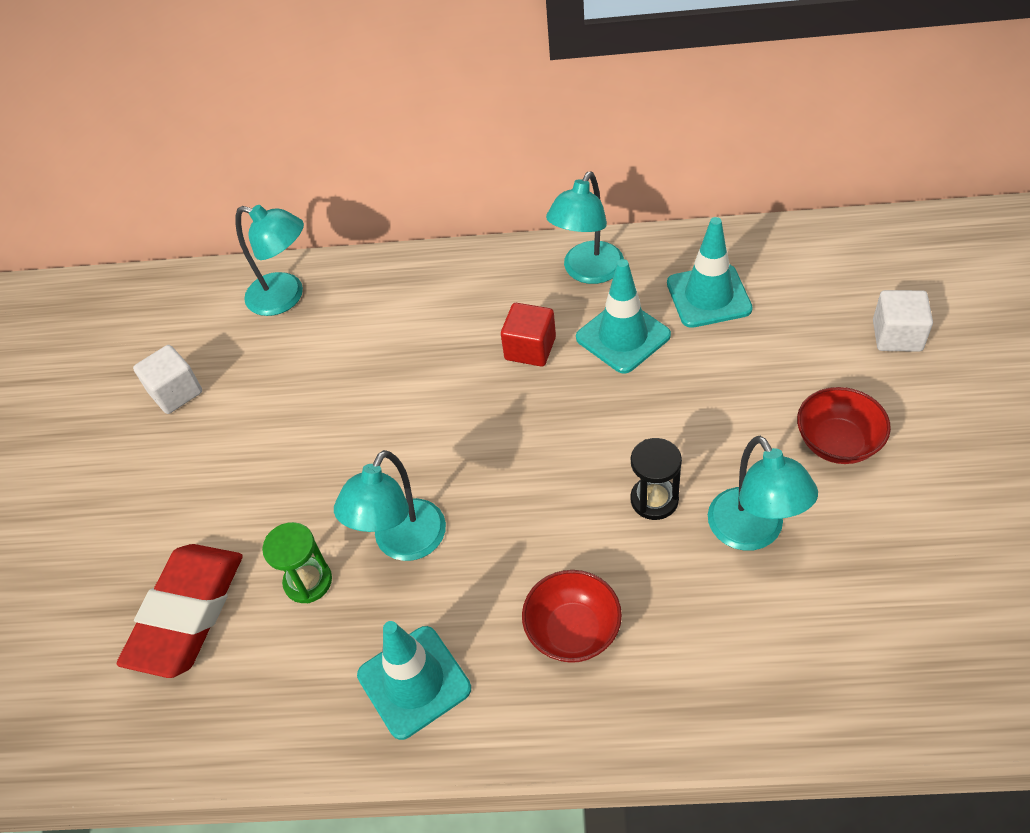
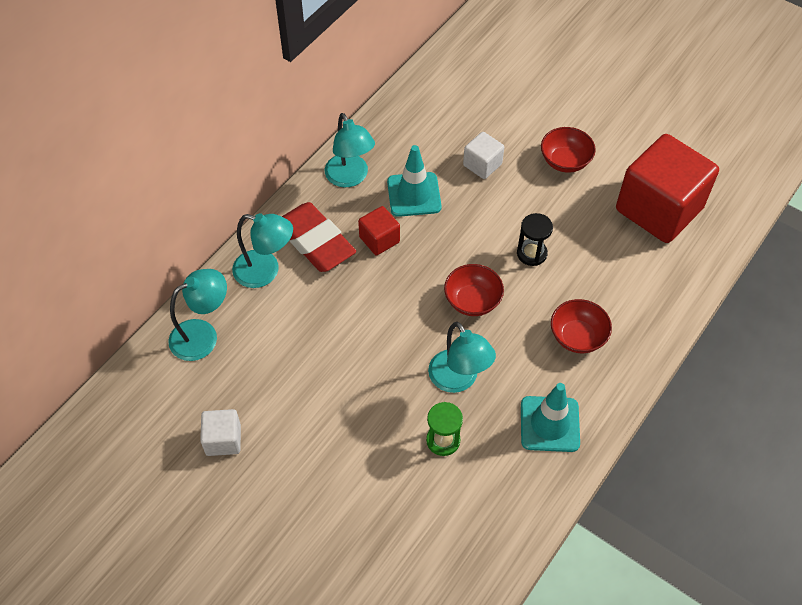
camera: 60 degrees left, 5 degrees up
red eraser [117,544,243,678] -> red eraser moved to [282,202,356,272]
turquoise traffic cone [667,217,753,328] -> none
turquoise lamp [708,436,818,551] -> turquoise lamp moved to [232,213,293,288]
white cube [873,290,933,352] -> white cube moved to [463,132,504,179]
none -> red bowl [444,264,504,316]
none -> red cube [616,134,719,243]

